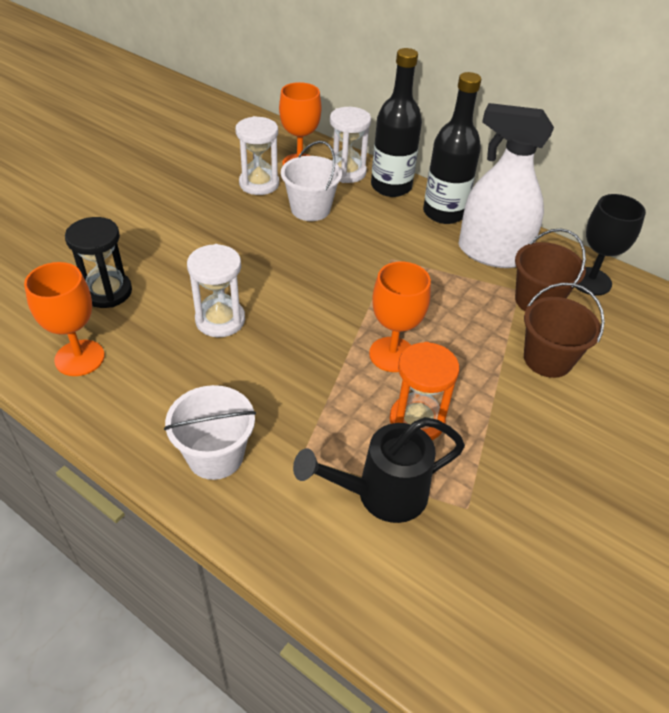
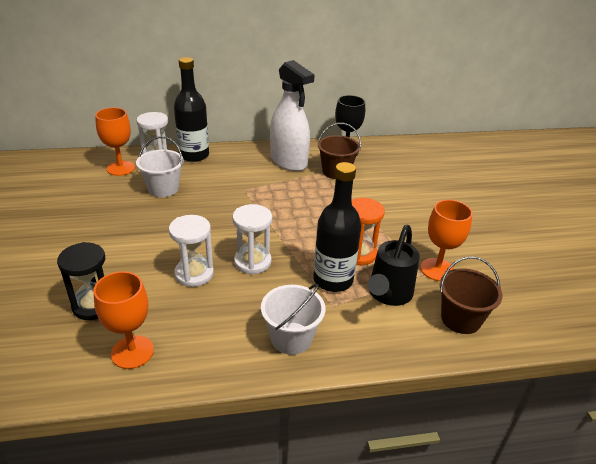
camera: 45 degrees left, 10 degrees down
white hourglass [235,116,279,195] -> white hourglass moved to [232,204,272,274]
orange goblet [369,262,431,372] -> orange goblet moved to [420,200,473,281]
black bottle [423,72,481,224] -> black bottle moved to [313,162,361,292]
white spray bottle [458,103,554,268] -> white spray bottle turned 105 degrees counterclockwise [270,60,315,171]
brown bucket [524,283,605,378] -> brown bucket moved to [440,256,503,334]

